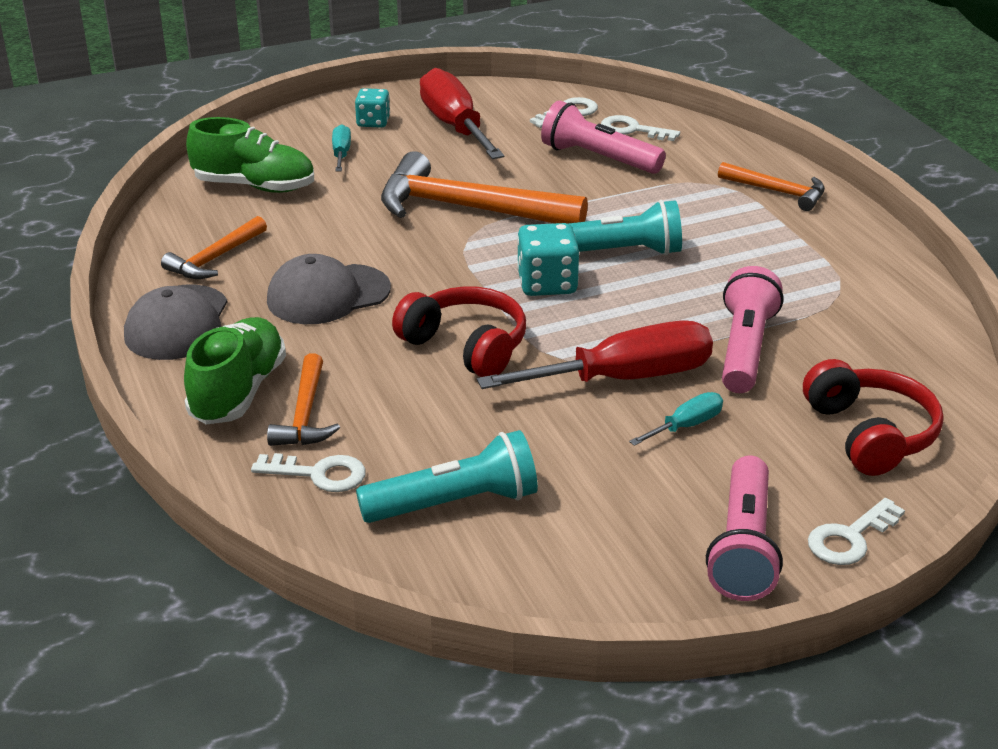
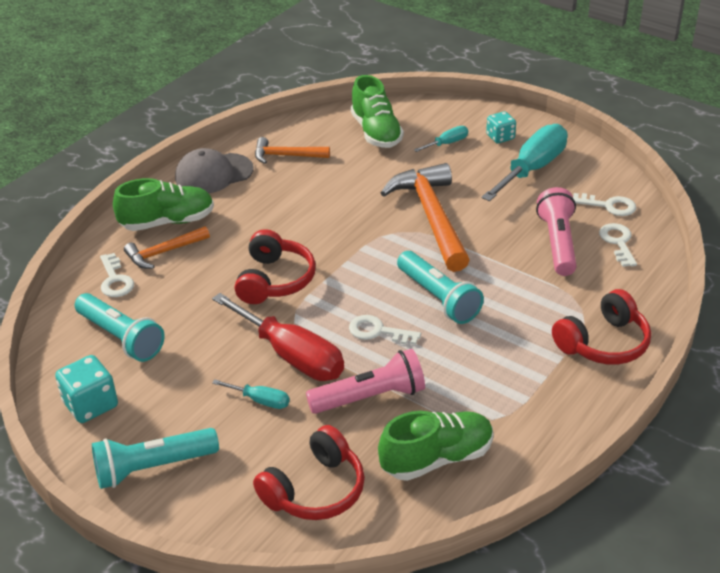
camera: 60 degrees right, 5 degrees up
grey cap [267,254,391,324] -> none
red screwdriver [420,68,504,159] -> turquoise screwdriver [481,124,568,201]
turquoise dice [517,223,579,296] -> turquoise dice moved to [55,355,118,423]
pink flashlight [706,455,783,601] -> turquoise flashlight [92,428,219,489]
orange hammer [718,162,825,211] -> red headphones [552,289,651,365]
white key [808,498,905,565] -> white key moved to [349,315,421,345]
none -> green shoe [378,411,494,481]

